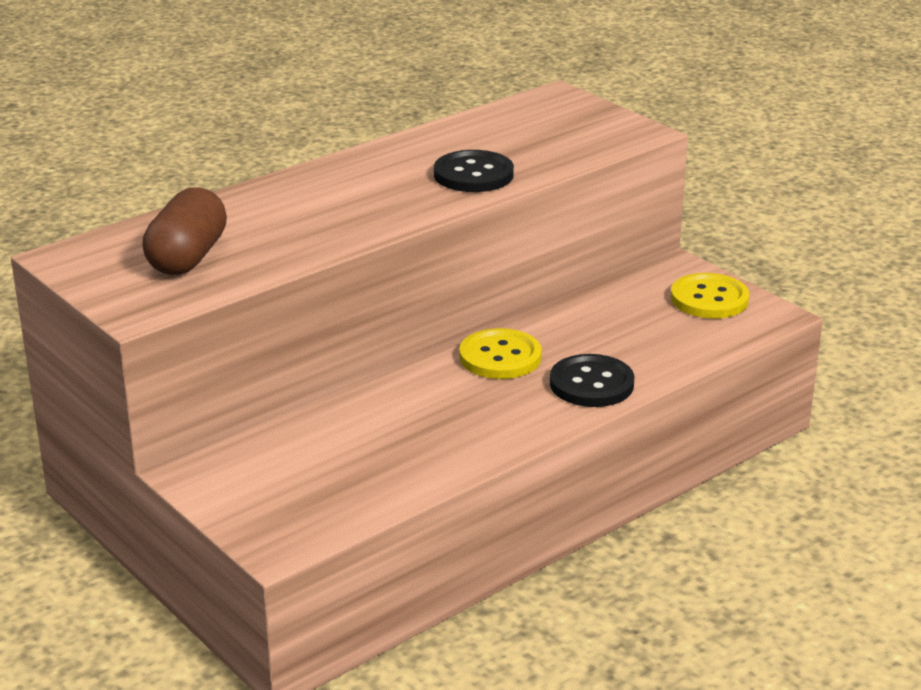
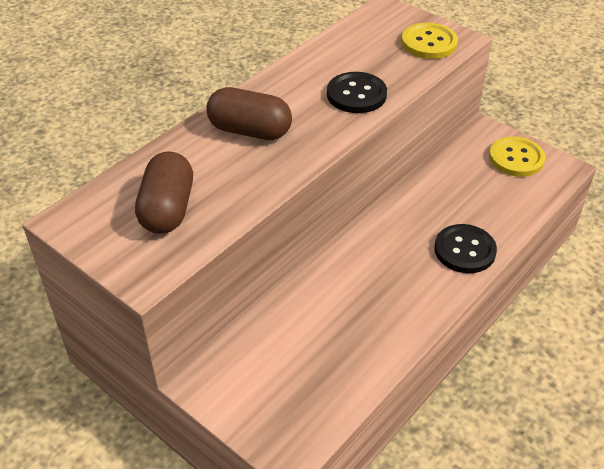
camera: 10 degrees left, 15 degrees up
yellow button [459,328,542,379] -> yellow button moved to [401,23,458,59]
none -> brown capsule [206,87,292,140]

